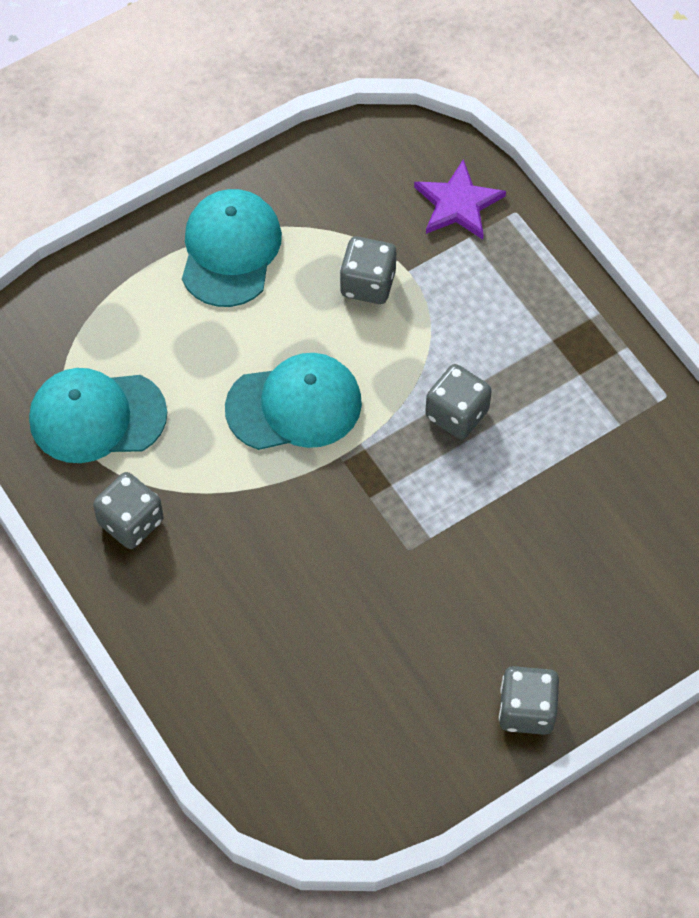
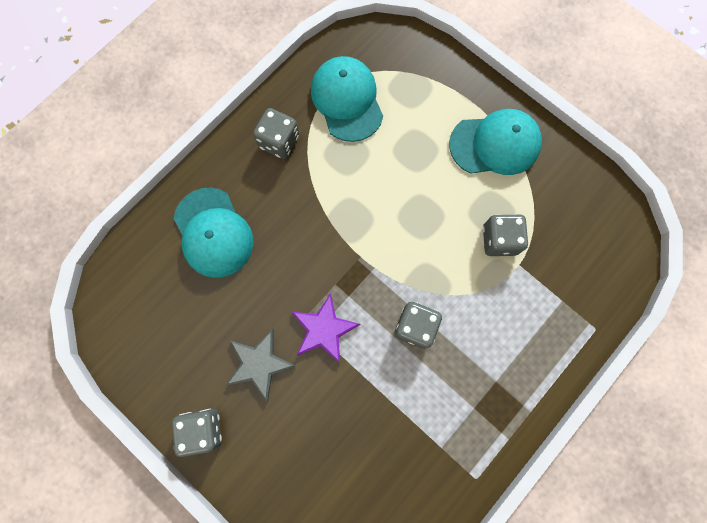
camera: 75 degrees right, 15 degrees up
turquoise cap [225,353,362,450] -> turquoise cap moved to [174,188,253,278]
purple star [414,159,506,239] -> purple star moved to [292,293,361,363]
none -> grey star [226,329,295,402]

